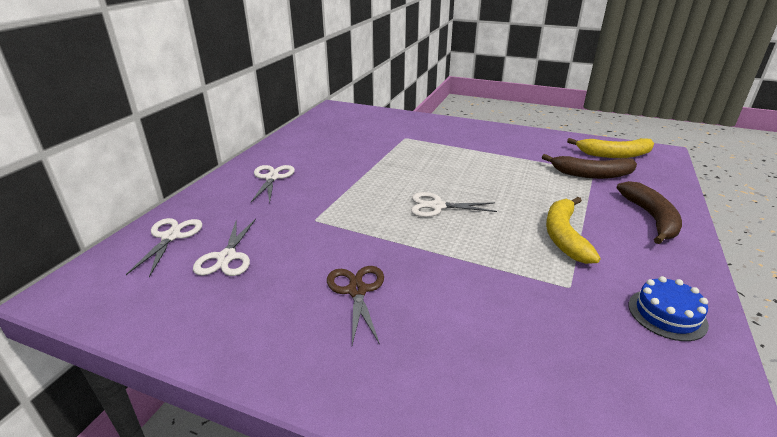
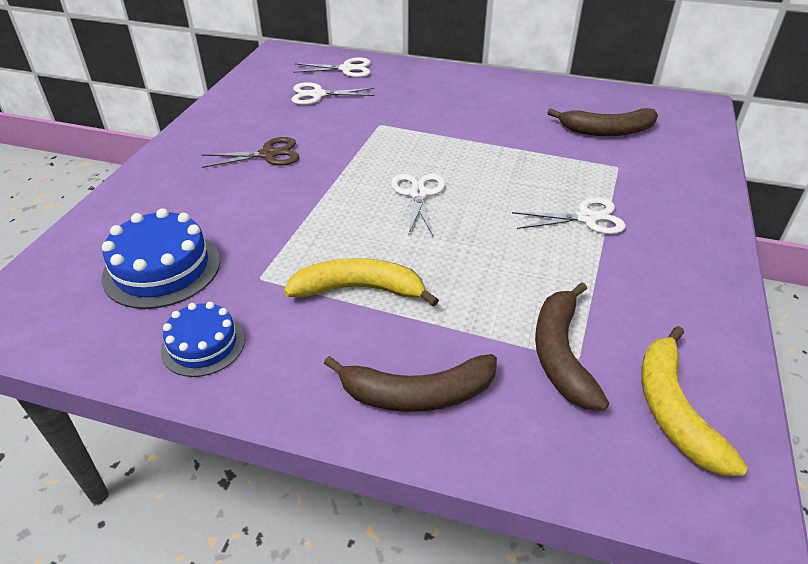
camera: 85 degrees right, 10 degrees up
white scissors [251,165,295,202] -> white scissors moved to [512,198,626,234]
none -> blue cake [101,208,220,309]
none -> brown banana [547,108,658,136]

